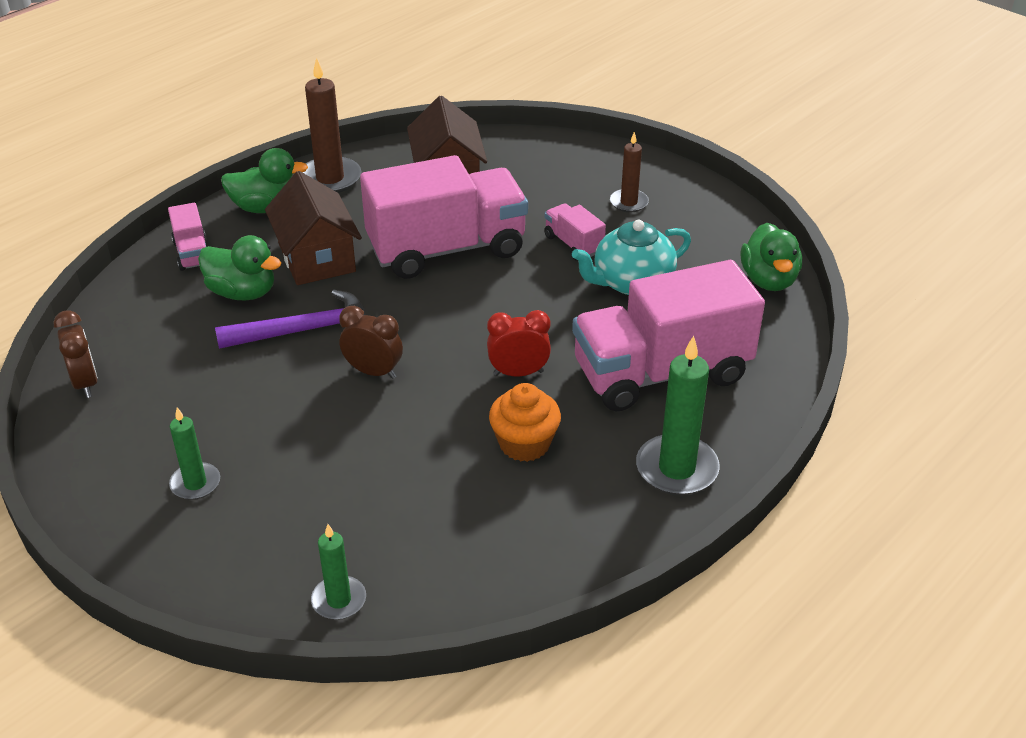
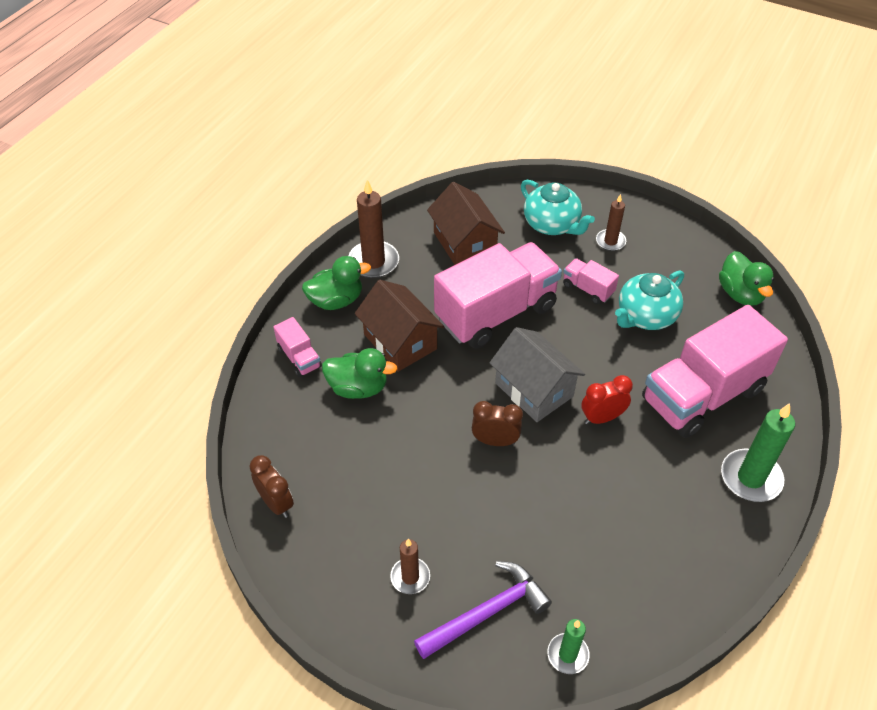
camera: 15 degrees left, 10 degrees up
green candle [169,407,220,500] -> brown candle [390,539,430,594]
purple hammer [215,290,366,349] -> purple hammer moved to [414,561,552,659]
orange cupcake [489,383,561,462] -> none
none -> grey house [490,327,585,422]
none -> turquoise teapot [521,180,595,235]

